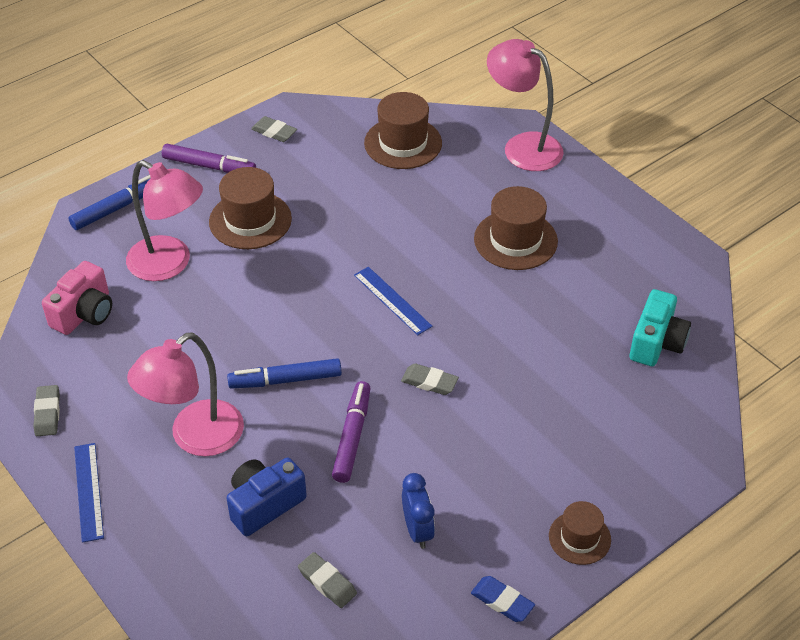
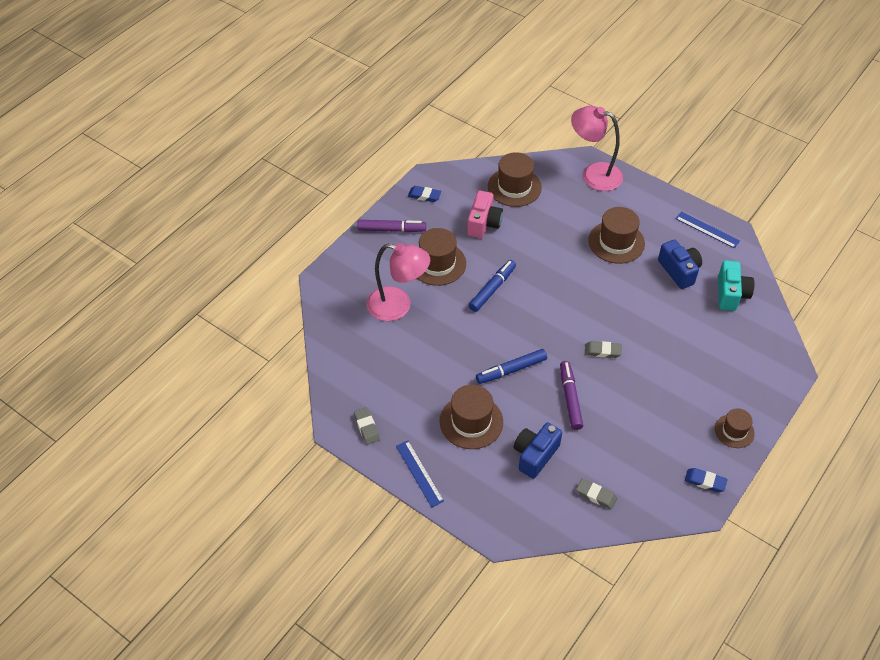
camera: 15 degrees left, 5 degrees up
pink camera [42,261,112,335] -> pink camera moved to [467,191,503,238]
blue marker [69,175,151,230] -> blue marker moved to [469,260,516,312]
pink lamp [127,333,244,456] -> brown hat [440,384,503,449]
grey eraser [251,116,297,142] -> blue eraser [408,186,441,202]
blue ruler [354,267,433,335] -> blue ruler moved to [675,211,740,248]
blue clock [402,473,435,549] -> none
none -> blue camera [658,240,702,289]

